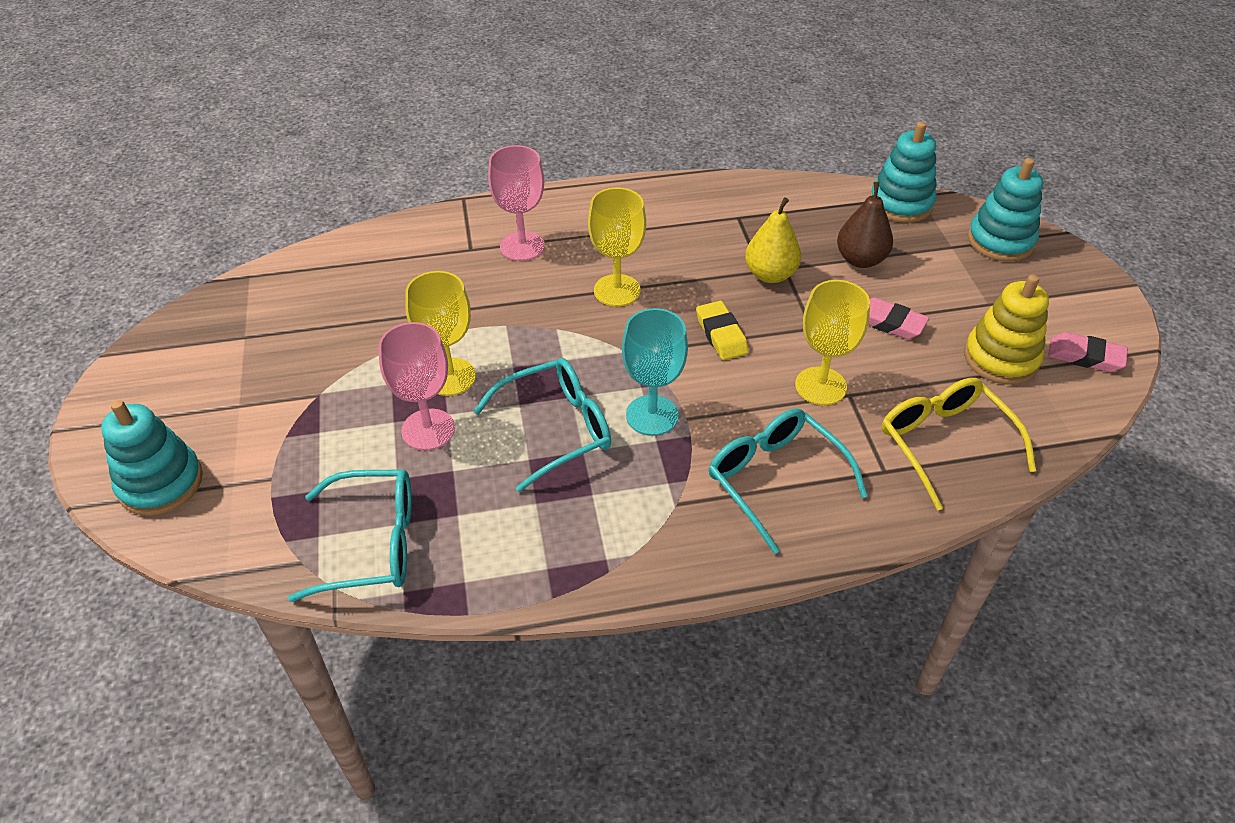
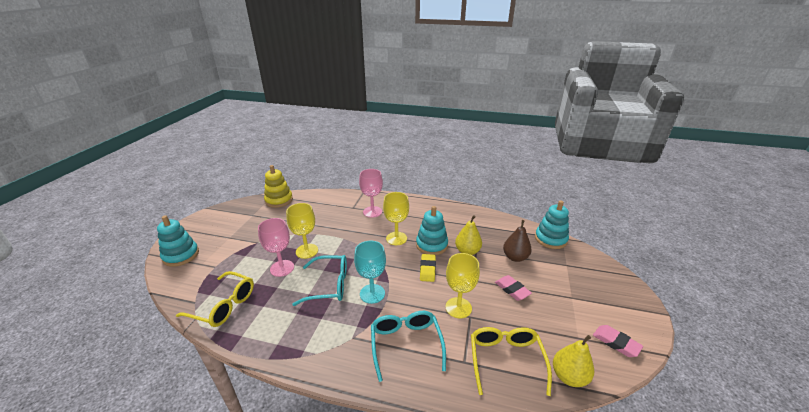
camera: 25 degrees right, 15 degrees down
turquoise glasses [288,469,412,602] -> yellow glasses [176,271,254,327]
yellow stacking toy [964,274,1049,385] -> yellow stacking toy moved to [264,165,293,208]
turquoise stacking toy [968,158,1043,262] -> turquoise stacking toy moved to [416,206,448,255]
none -> yellow pear [553,335,594,387]

